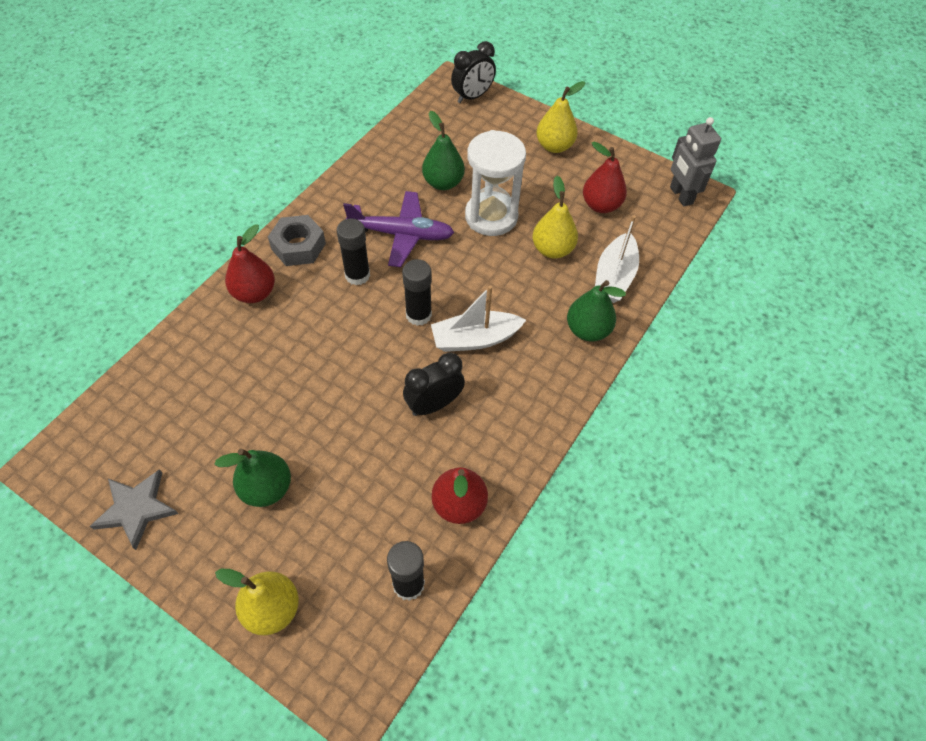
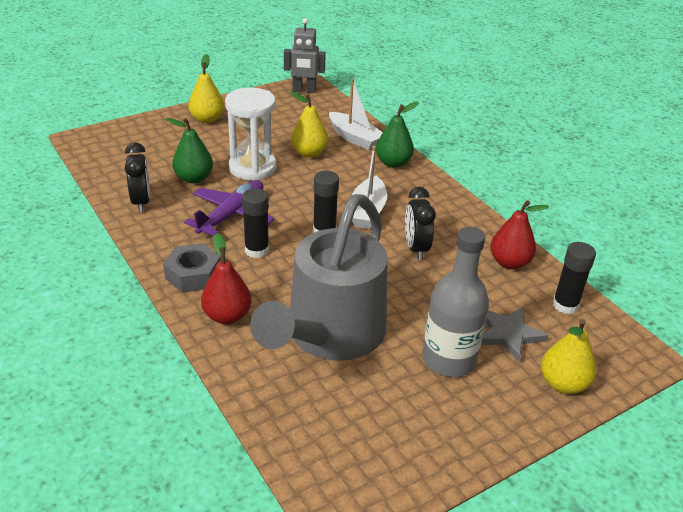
camera: 65 degrees left, 20 degrees down
grey star [90,469,178,550] -> grey star moved to [481,307,549,362]
green pear [214,448,291,507] -> grey bottle [422,227,489,377]
black clock [451,41,496,103] -> black clock moved to [125,142,150,212]
red pear [583,141,627,213] -> none
none -> grey watering can [250,194,388,361]

